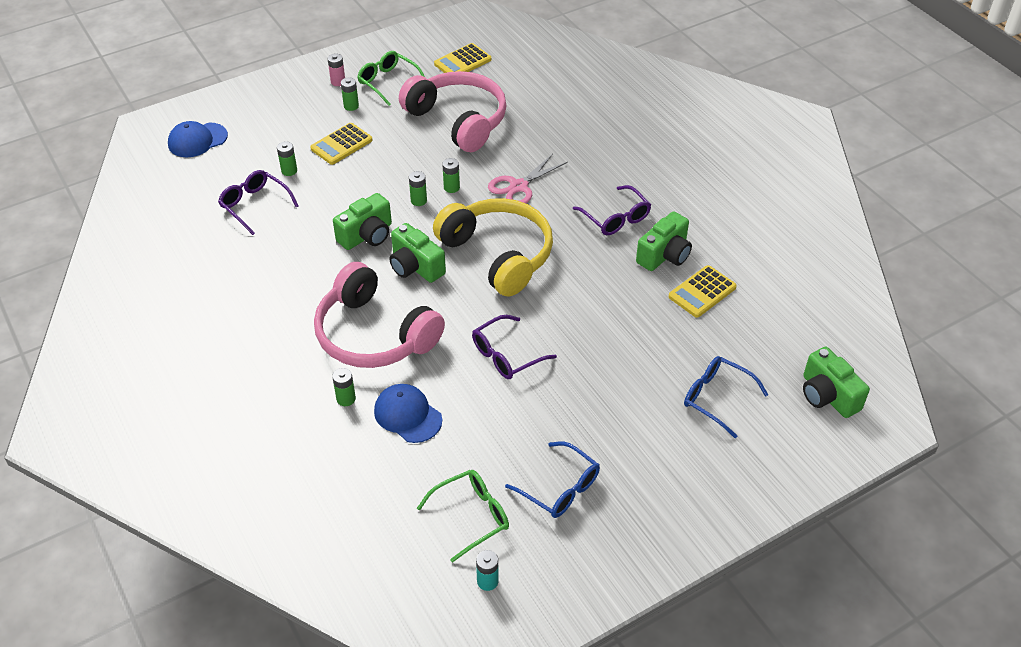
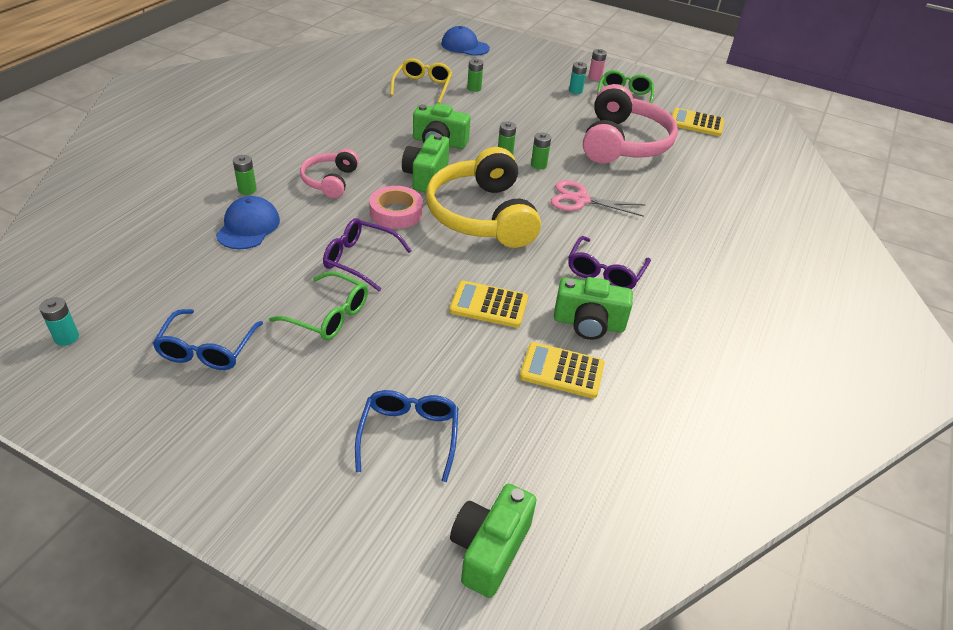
camera: 55 degrees right, 5 degrees down
purple glasses [218,170,299,235] -> yellow glasses [390,58,452,103]
yellow calculator [310,123,373,165] -> yellow calculator moved to [449,281,528,328]
pink headphones [314,262,445,368] -> pink headphones [300,149,359,198], size x0.53
green battery [341,77,359,111] -> turquoise battery [569,62,587,94]
green glasses [417,470,509,563] -> green glasses moved to [269,271,368,340]
yellow headphones [433,198,553,296] -> yellow headphones turned 150 degrees clockwise [426,147,541,248]
none -> pink tape [369,186,423,229]

